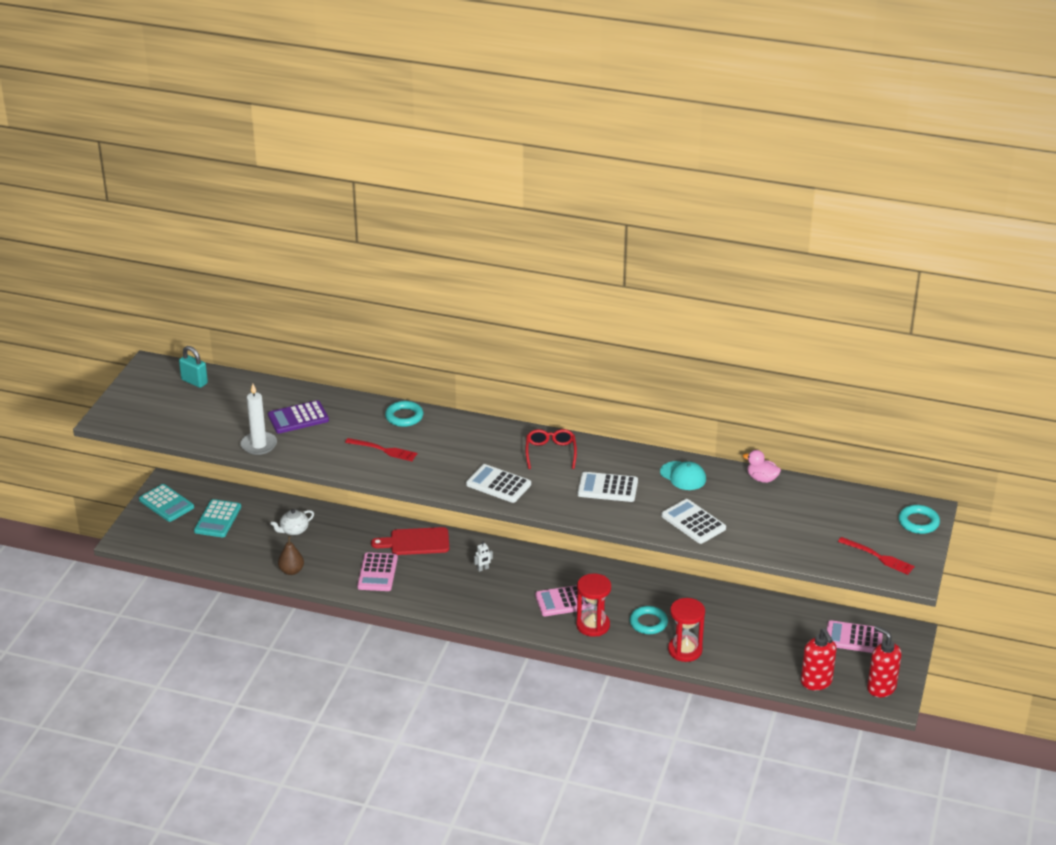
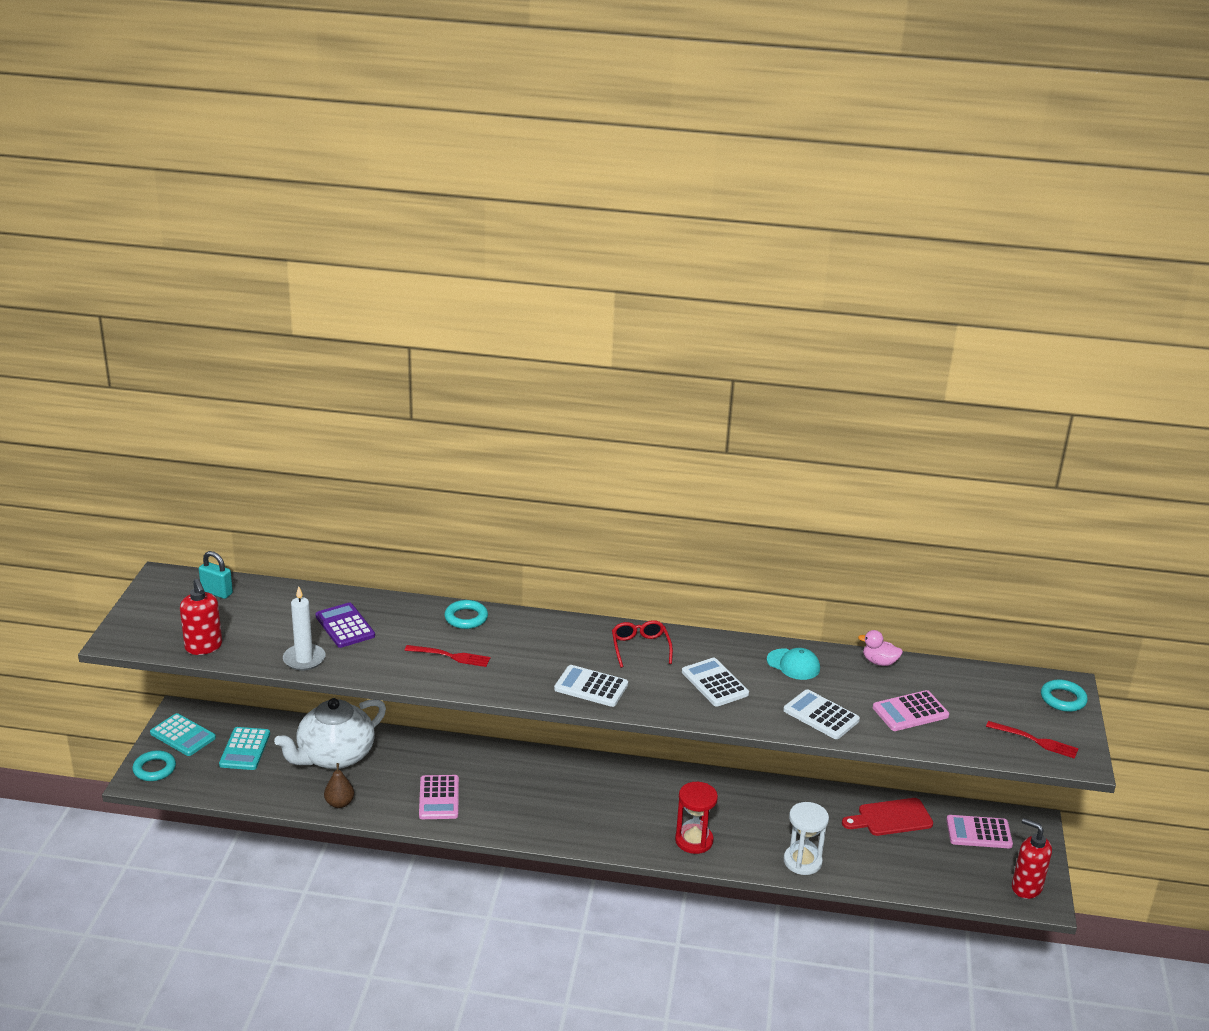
camera: 10 degrees left, 5 degrees down
purple calculator [268,400,329,434] -> purple calculator turned 90 degrees clockwise [315,603,375,648]
white teapot [271,509,314,535] -> white teapot [274,698,386,769], size x2.35
red cutting board [371,527,449,555] -> red cutting board moved to [842,798,933,836]
white robot [474,541,493,572] -> none
pink calculator [535,585,591,616] -> pink calculator moved to [873,690,949,731]
white calculator [578,472,638,502] -> white calculator turned 60 degrees clockwise [682,658,749,707]
turquoise ring [629,606,668,634] -> turquoise ring moved to [132,750,176,781]
red hourglass [668,598,705,662] -> white hourglass [784,802,829,875]
red soap dispenser [801,628,837,690] -> red soap dispenser moved to [180,579,222,655]

